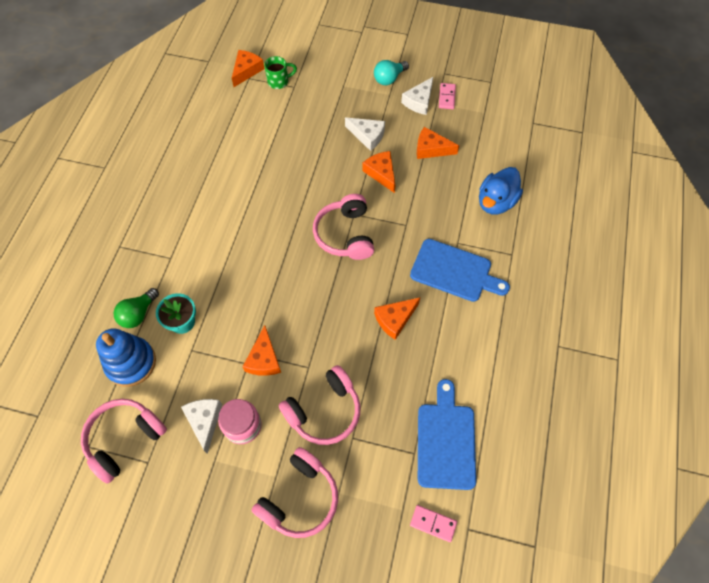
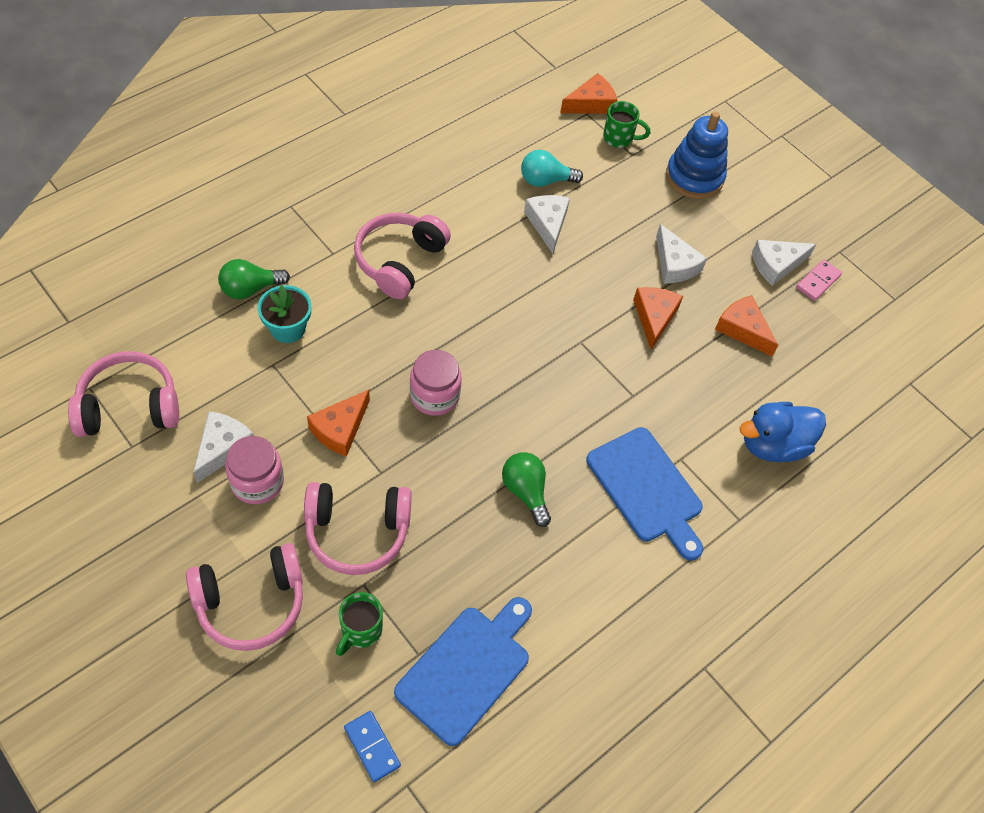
camera: 30 degrees right, 5 degrees down
blue stacking toy [96,328,156,387] -> blue stacking toy moved to [666,111,728,199]
pink headphones [313,194,374,260] -> pink headphones moved to [354,213,451,299]
turquoise light bulb [374,60,409,85] -> turquoise light bulb moved to [521,150,583,187]
orange cheese [374,298,420,340] -> green light bulb [502,452,551,527]
pink domino [410,505,457,542] -> blue domino [344,711,401,782]
none -> green mug [336,592,383,656]
none -> pink jar [410,350,462,416]
none -> white cheese [524,195,570,254]

